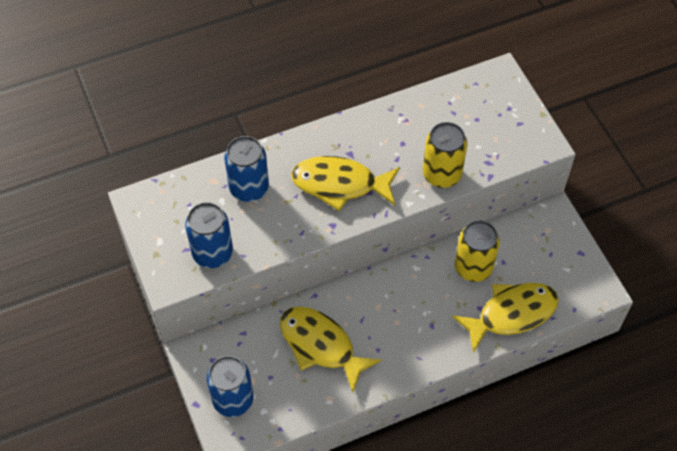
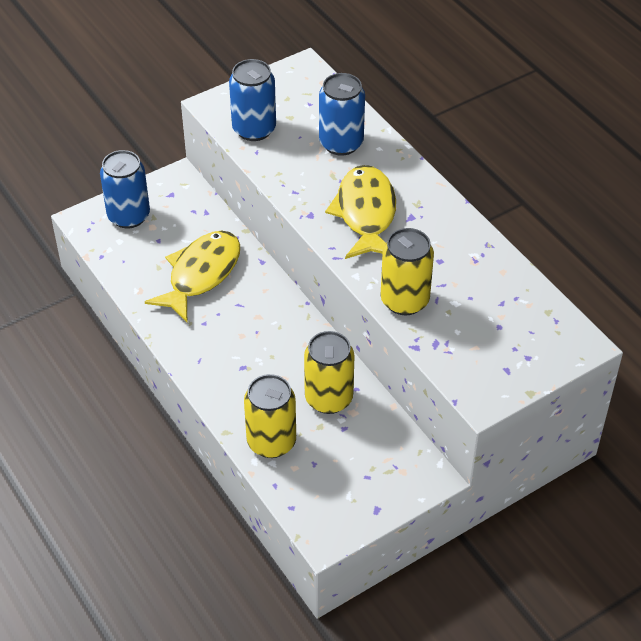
camera: 80 degrees right, 10 degrees down
yellow fish [452,283,559,353] -> yellow can [244,374,296,458]

